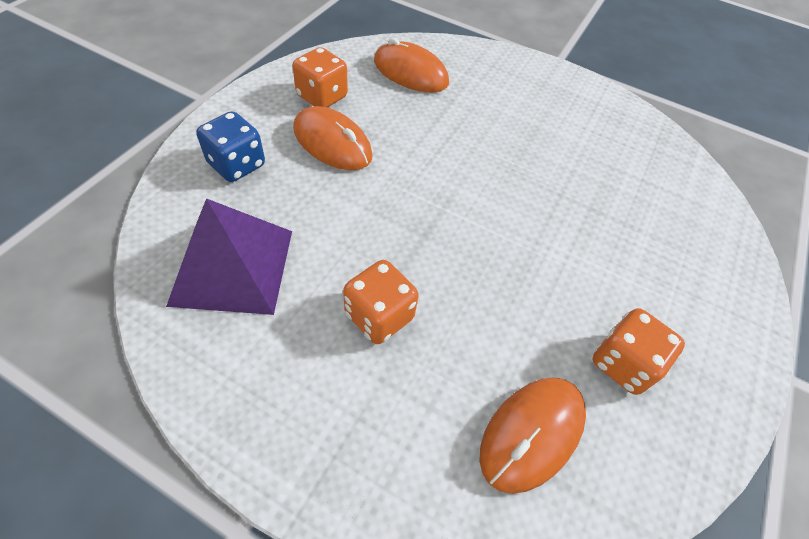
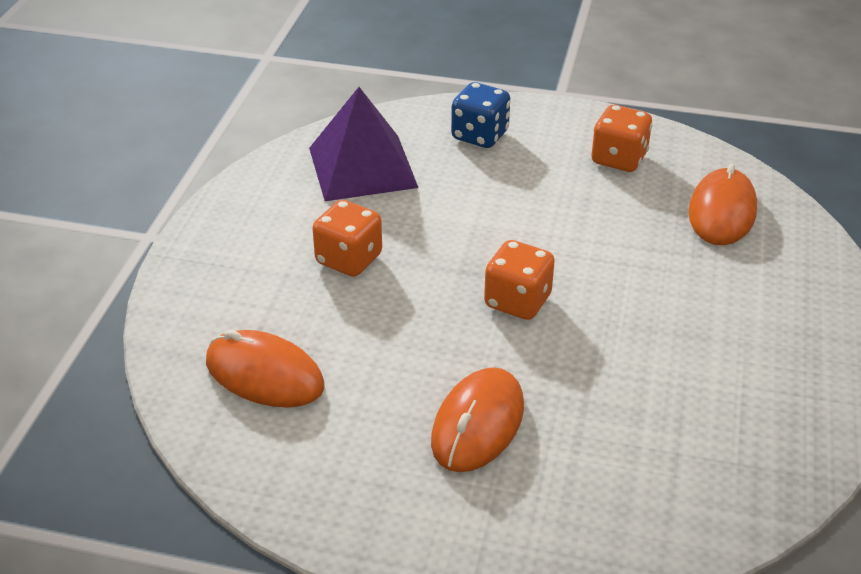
camera: 80 degrees right, 15 degrees down
orange mouse [293,106,373,170] -> orange mouse moved to [431,367,524,472]
orange dice [592,308,685,395] -> orange dice moved to [484,240,555,320]

